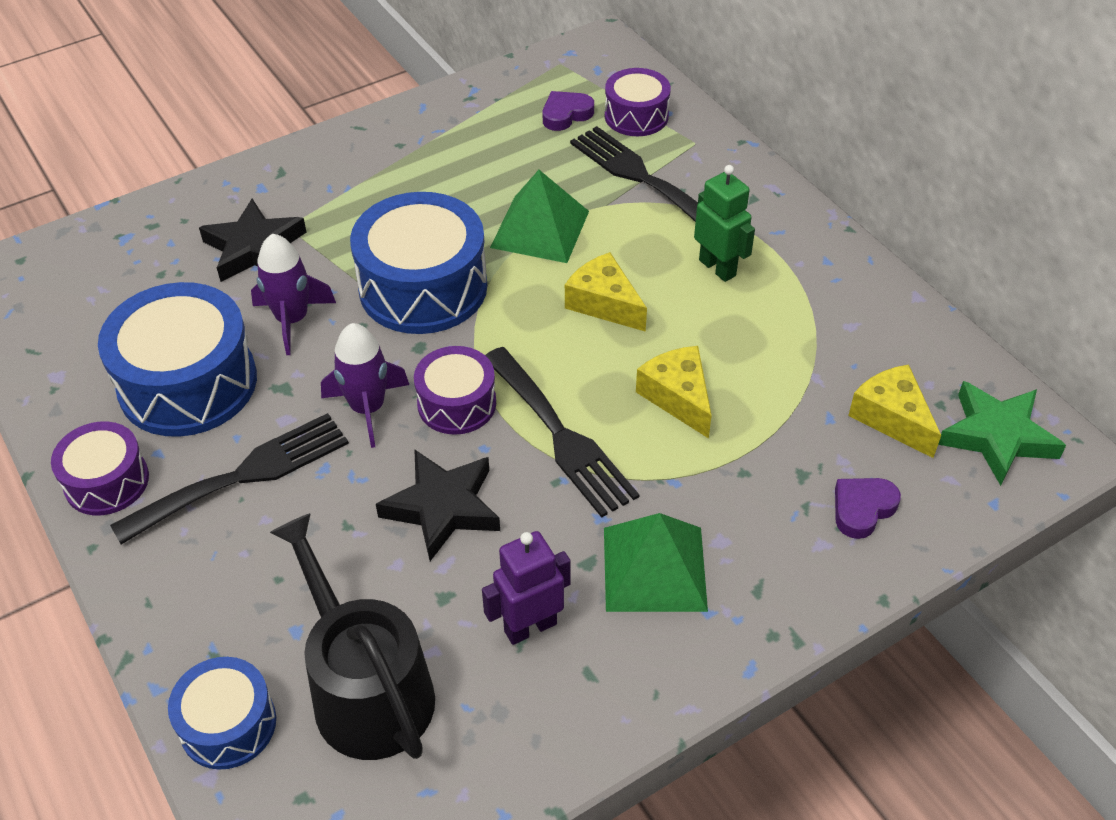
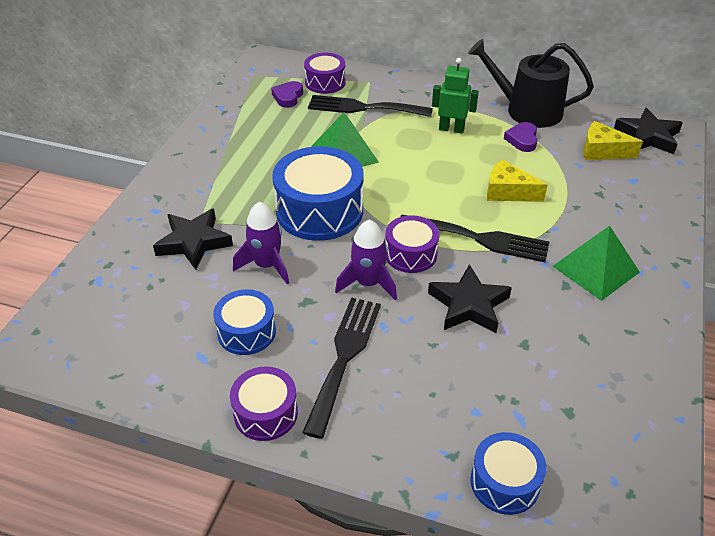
camera: 40 degrees left, 5 degrees down
blue drum [98,282,257,437] -> blue drum [213,289,276,355], size x0.57
black watering can [270,513,435,760] -> black watering can moved to [468,39,594,128]
purple robot [482,531,571,645] -> none
yellow cheese [565,252,647,332] -> none
purple heart [835,478,901,539] -> purple heart moved to [504,122,537,152]
green star [938,381,1066,486] -> black star [614,108,683,154]

